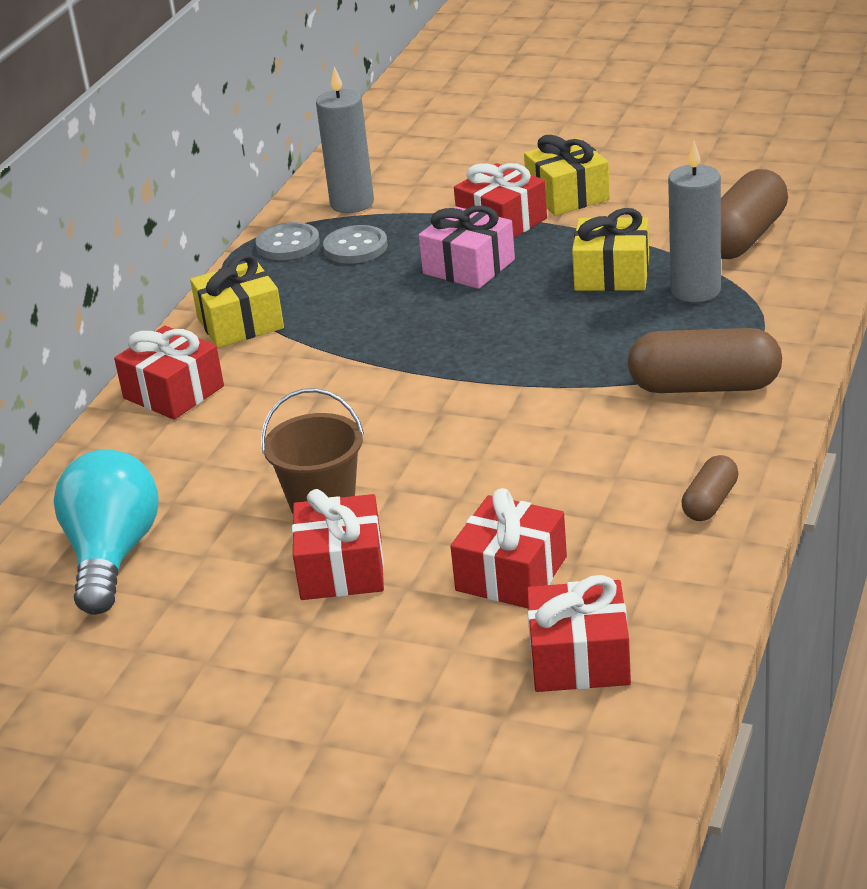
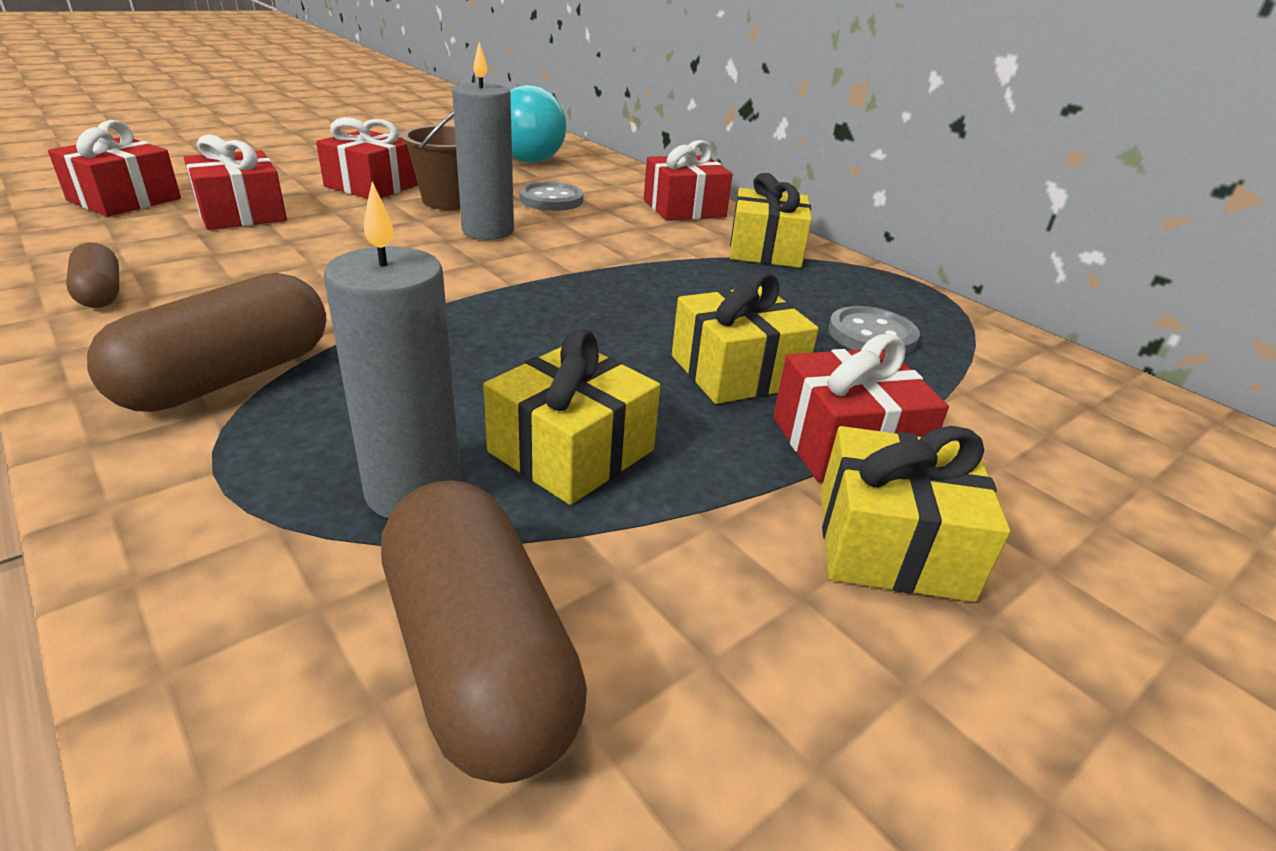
camera: 115 degrees right, 0 degrees up
grey button [256,222,320,260] -> grey button moved to [519,182,584,211]
grey candle [316,67,374,213] -> grey candle moved to [452,42,514,240]
pink gift [419,206,515,289] -> yellow gift [672,272,819,404]

